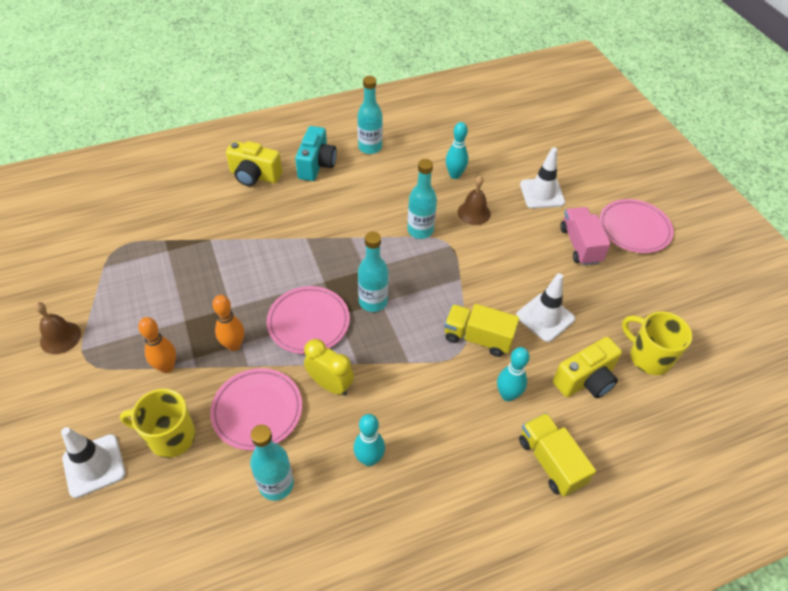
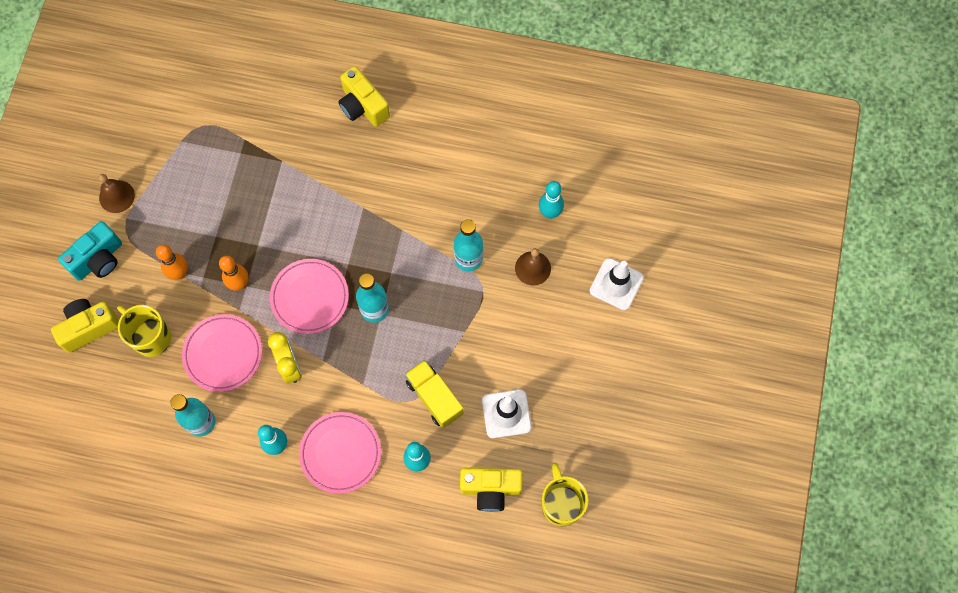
camera: 35 degrees right, 20 degrees up
white traffic cone [61,427,126,498] -> yellow camera [51,299,119,353]
turquoise camera [295,126,337,181] -> turquoise camera moved to [58,221,122,281]
turquoise bottle [357,76,383,154] -> none
yellow truck [519,413,596,497] -> none
pink truck [560,207,611,265] -> none
pink plate [599,199,674,253] -> pink plate moved to [299,412,381,494]

